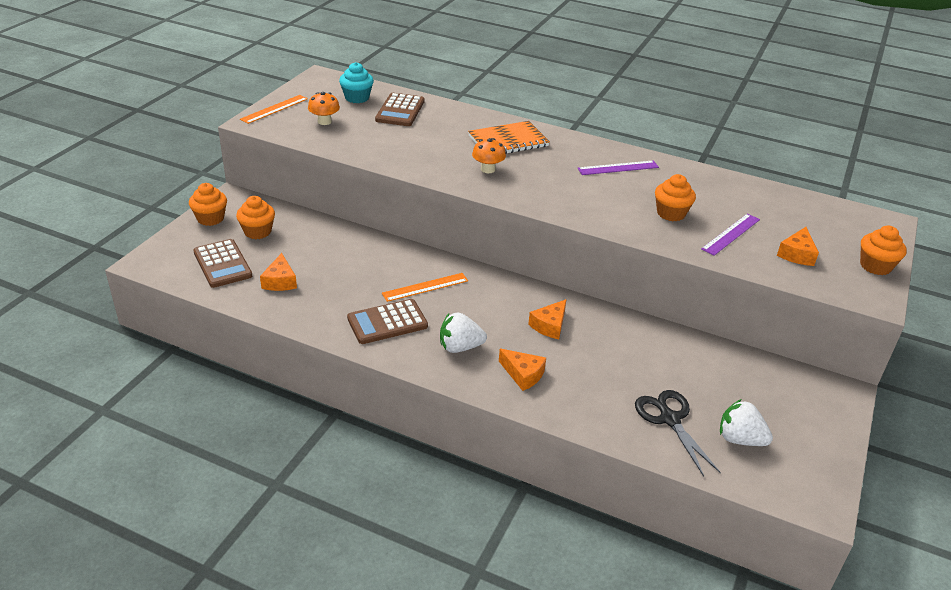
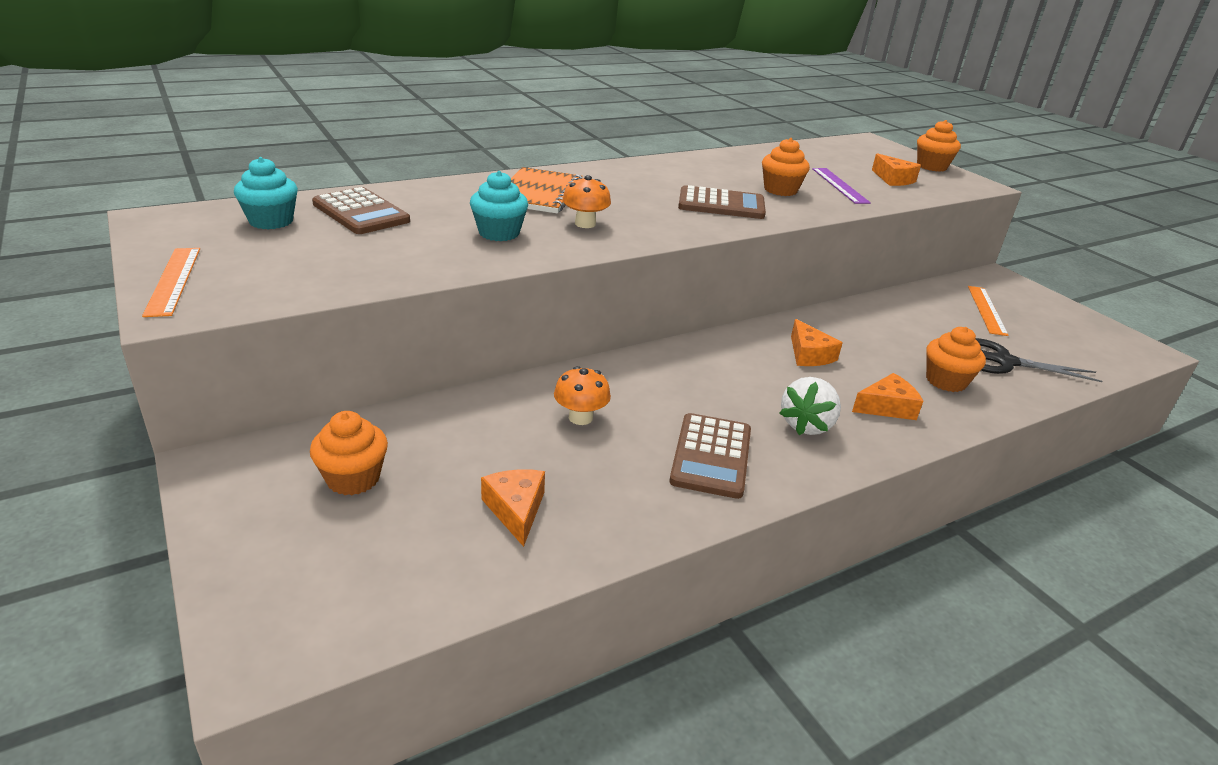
camera: 55 degrees left, 5 degrees down
orange cupcake [189,183,227,226] -> orange cupcake moved to [926,327,986,392]
brown calculator [193,239,252,288] -> brown calculator moved to [678,185,766,219]
orange cheese [260,253,297,291] -> orange cheese turned 135 degrees counterclockwise [481,469,545,547]
orange mushroom [308,92,340,125] -> orange mushroom moved to [554,366,611,425]
orange ruler [382,273,468,302] -> orange ruler moved to [968,286,1009,336]
purple ruler [578,161,659,175] -> none
white strawberry [720,399,773,446] -> none
none -> turquoise cupcake [470,171,528,241]

